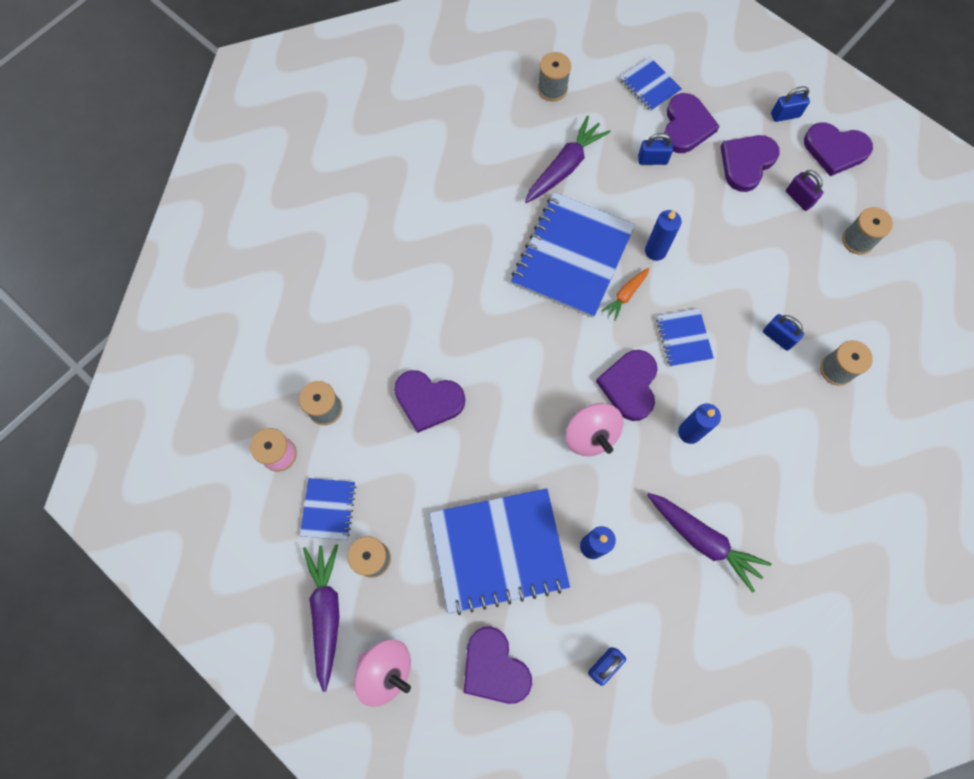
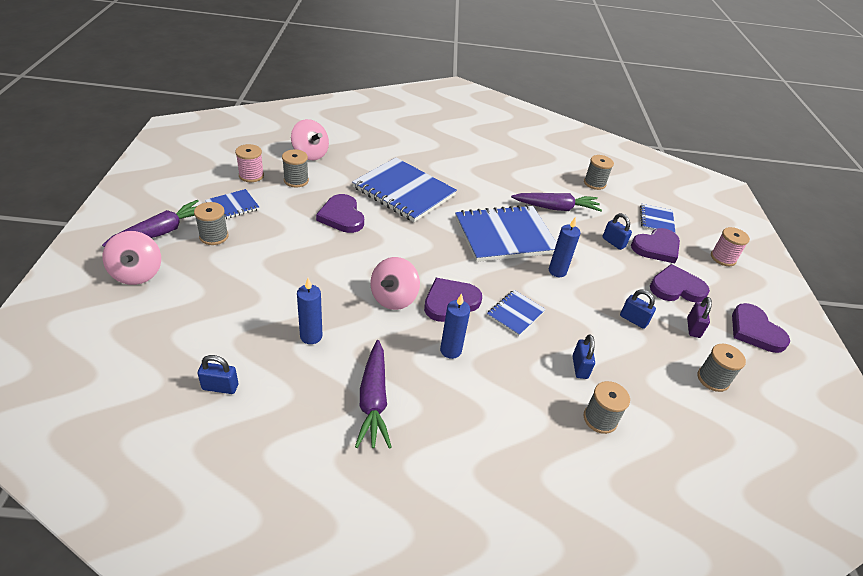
camera: 45 degrees right, 30 degrees down
blue notebook [429,488,570,615] -> blue notebook moved to [352,158,457,222]
purple heart [464,626,532,704] -> none
orange carrot [601,268,649,321] -> none
blue padlock [771,86,810,122] -> blue padlock moved to [620,290,656,329]
none -> pink spinning top [291,119,329,160]
none -> pink spool [711,227,750,266]

